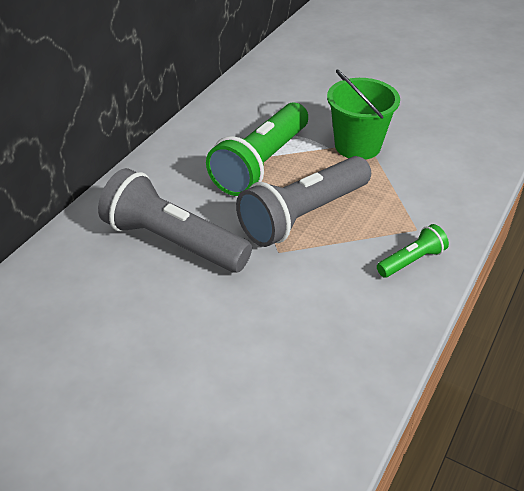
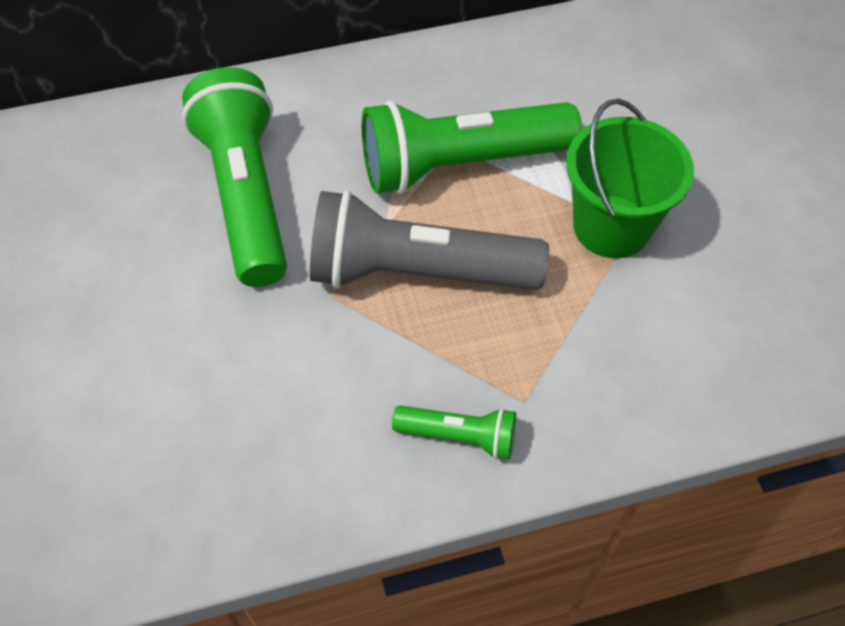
camera: 45 degrees right, 15 degrees up
grey flashlight [98,168,252,273] -> green flashlight [182,67,287,287]

